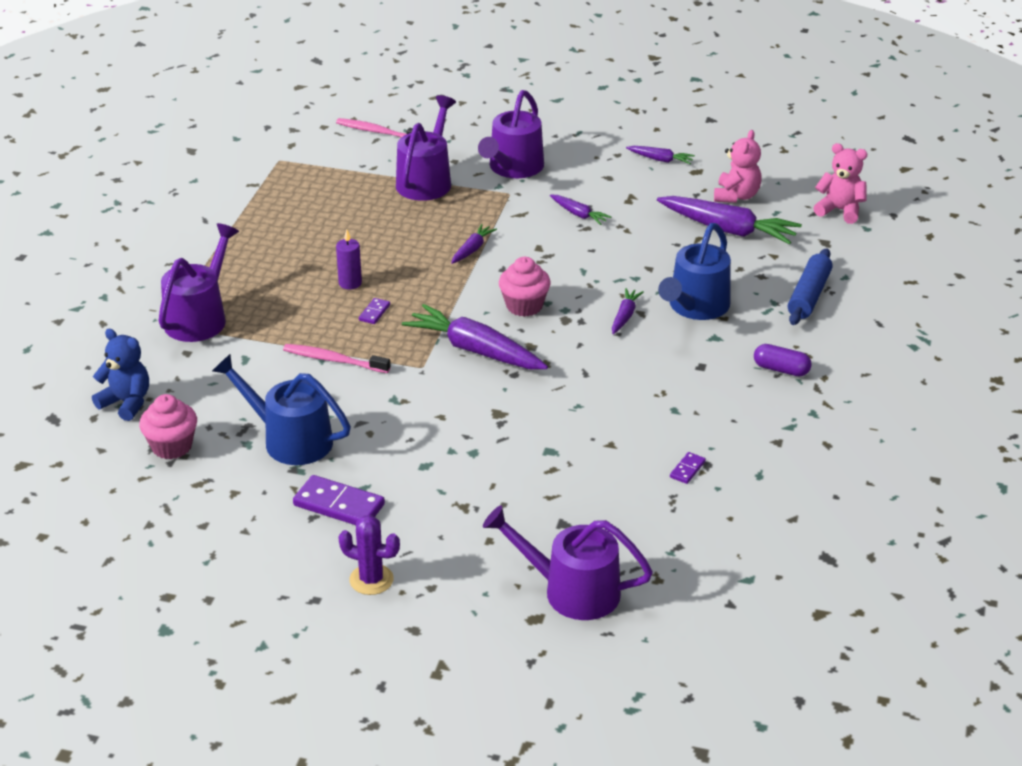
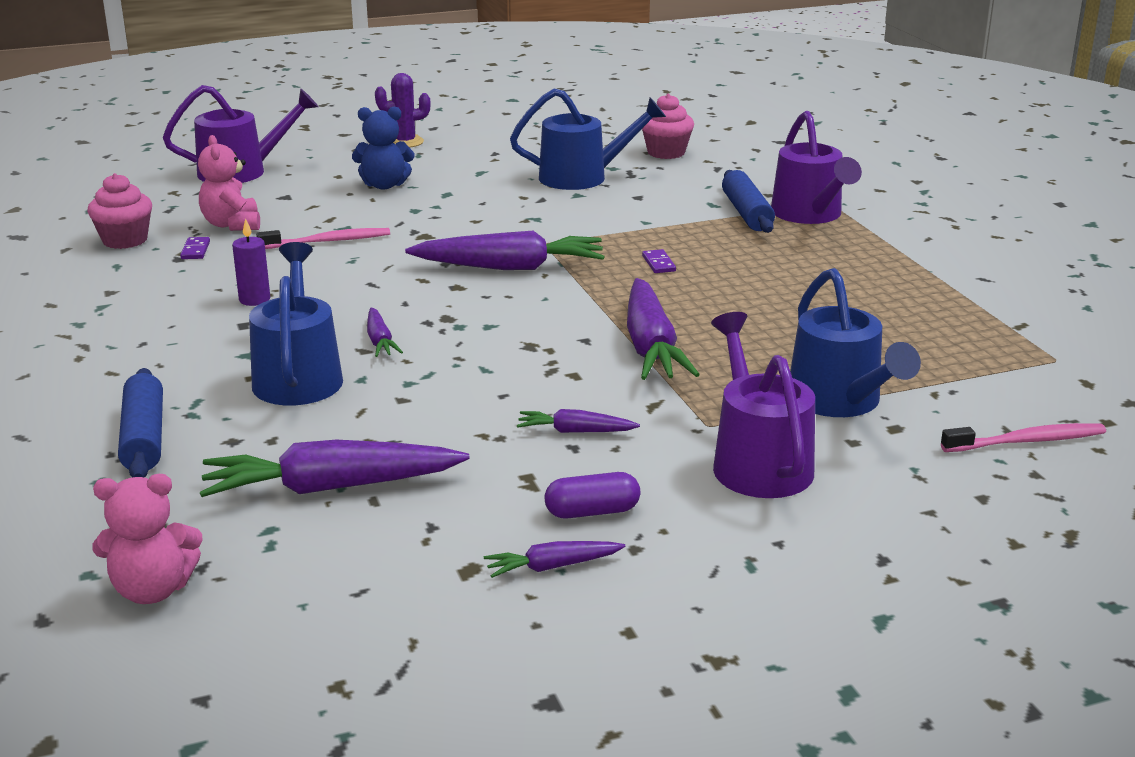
camera: 145 degrees right, 10 degrees down
blue teddy bear [92,329,149,421] -> blue teddy bear moved to [352,107,415,189]
pink toothbrush [283,344,390,373] -> pink toothbrush moved to [256,228,390,249]
purple domino [293,475,385,525] -> none
purple candle [336,229,362,289] -> purple candle moved to [232,218,270,306]
purple watering can [396,95,456,201] -> blue watering can [790,268,921,417]
purple carrot [451,224,497,264] -> purple carrot [627,278,700,380], size x2.02
pink cupcake [499,257,551,317] -> pink cupcake moved to [87,173,152,249]
pink teddy bear [714,130,762,203] -> pink teddy bear moved to [198,135,260,231]
purple capsule [754,344,812,376] -> purple capsule moved to [545,472,640,519]
none -> blue rolling pin [722,170,775,233]

